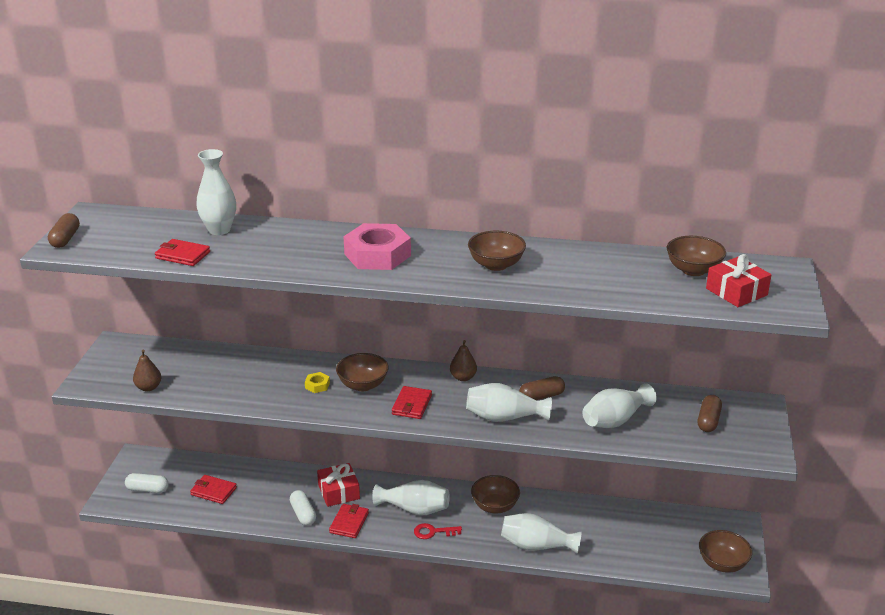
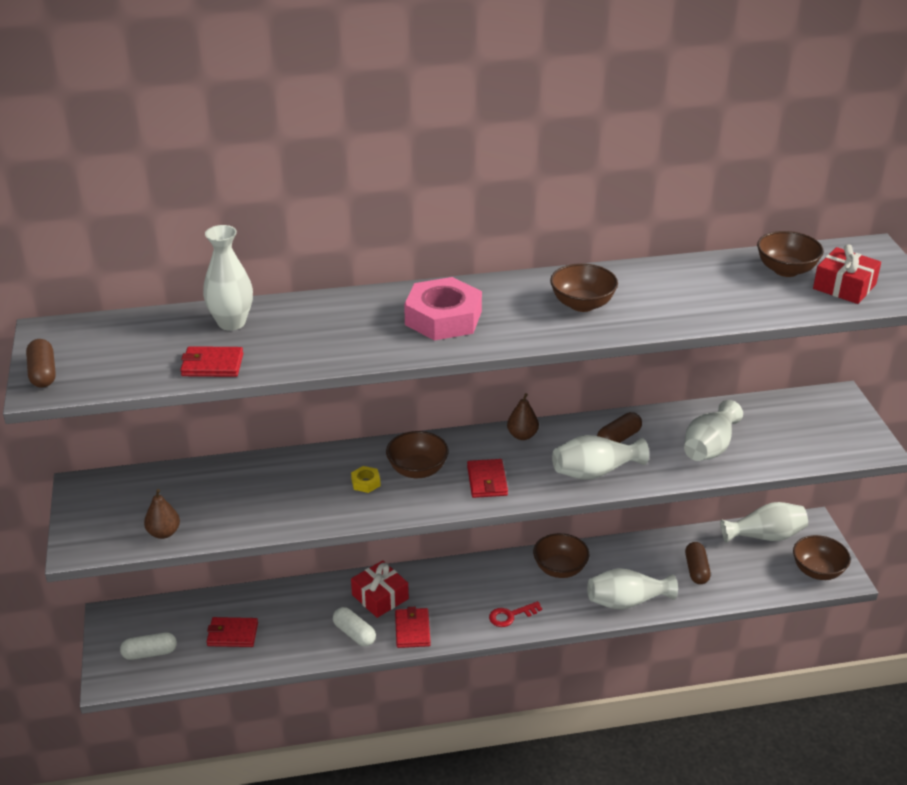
camera: 20 degrees left, 5 degrees up
white vase [372,480,450,515] -> white vase moved to [721,502,808,543]
brown capsule [698,395,722,432] -> brown capsule moved to [685,542,711,584]

